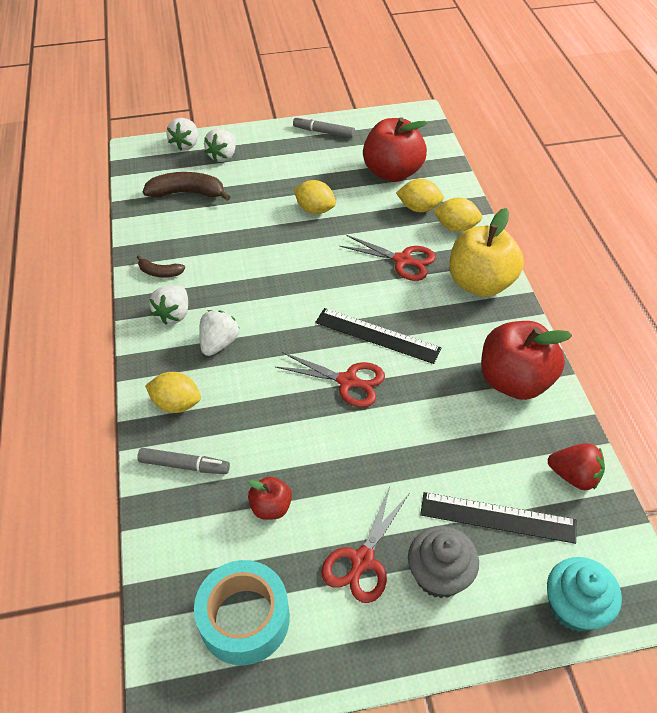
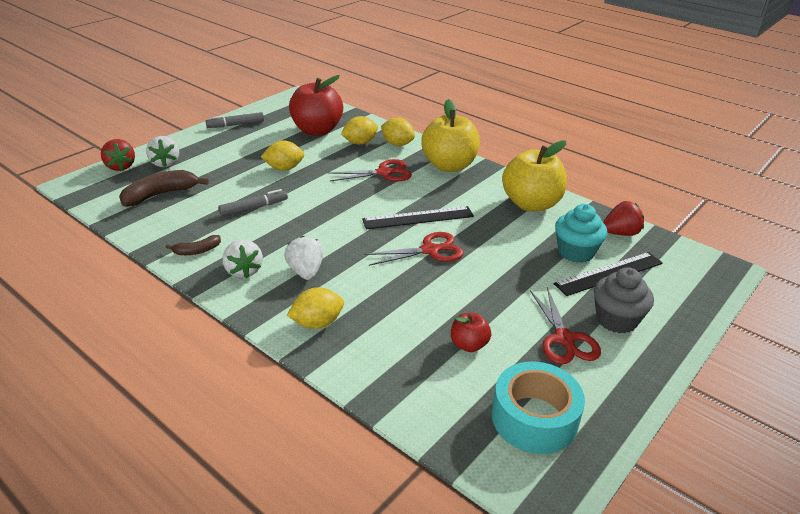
camera: 40 degrees left, 15 degrees down
grey marker [137,448,230,474] -> grey marker moved to [218,189,288,216]
white strawberry [166,118,198,151] -> red strawberry [101,139,135,171]
yellow lemon [433,197,482,232] -> yellow lemon turned 60 degrees clockwise [381,117,415,146]
red apple [481,321,572,400] -> yellow apple [502,140,567,211]
turquoise cupcake [547,557,622,632] -> turquoise cupcake moved to [555,204,607,263]

